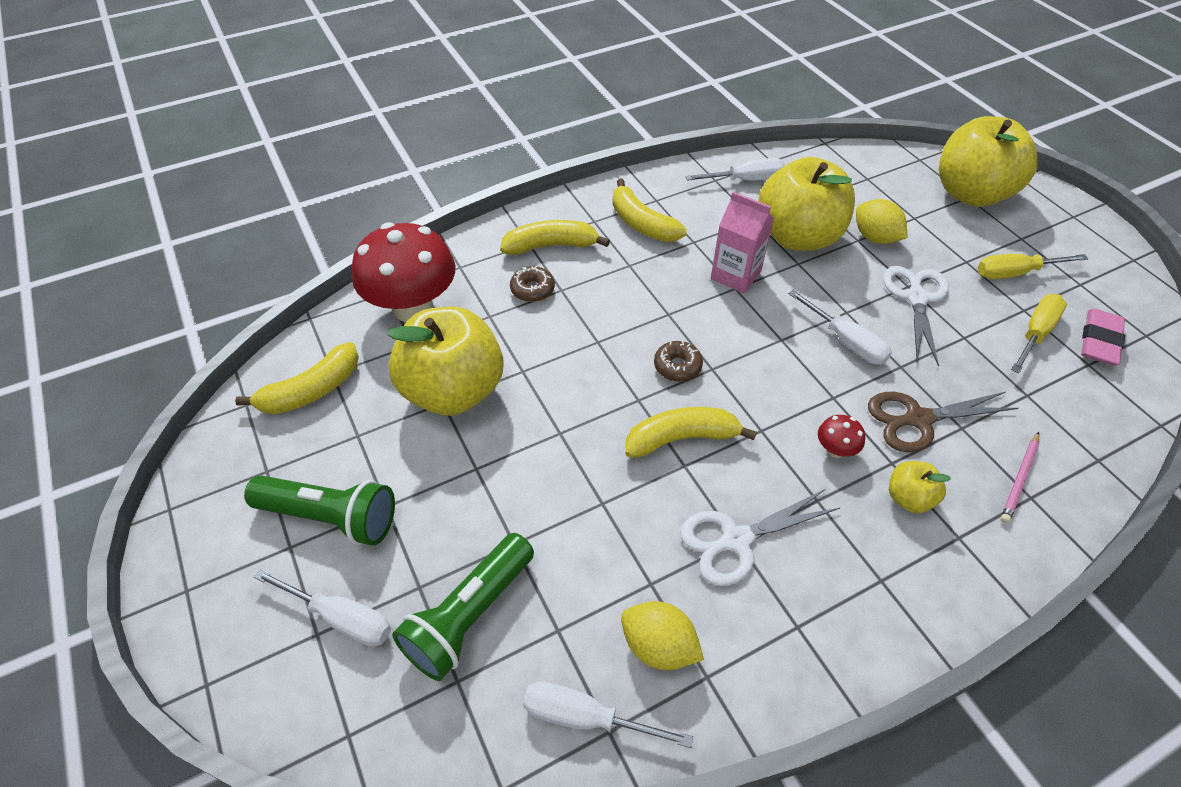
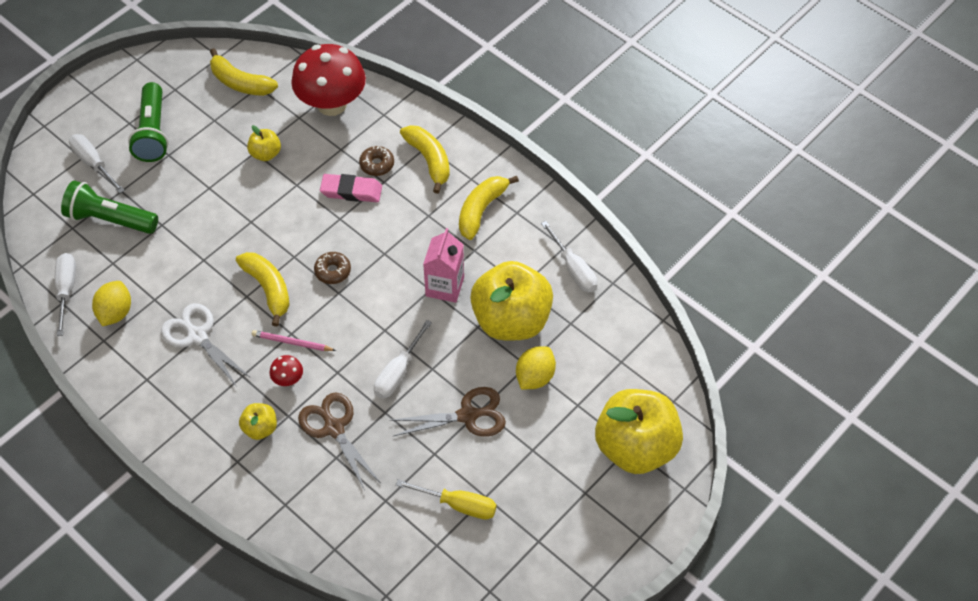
camera: 70 degrees right, 5 degrees up
white screwdriver [254,569,391,647] -> white screwdriver turned 135 degrees clockwise [69,134,125,193]
yellow apple [387,307,504,416] -> yellow apple [247,125,281,161], size x0.44
white scissors [883,266,949,367] -> brown scissors [390,387,506,437]
yellow screwdriver [978,254,1088,279] -> none
pink pencil [1000,432,1039,524] -> pink pencil moved to [252,330,336,351]
pink eraser [1081,308,1125,366] -> pink eraser moved to [320,174,382,202]

